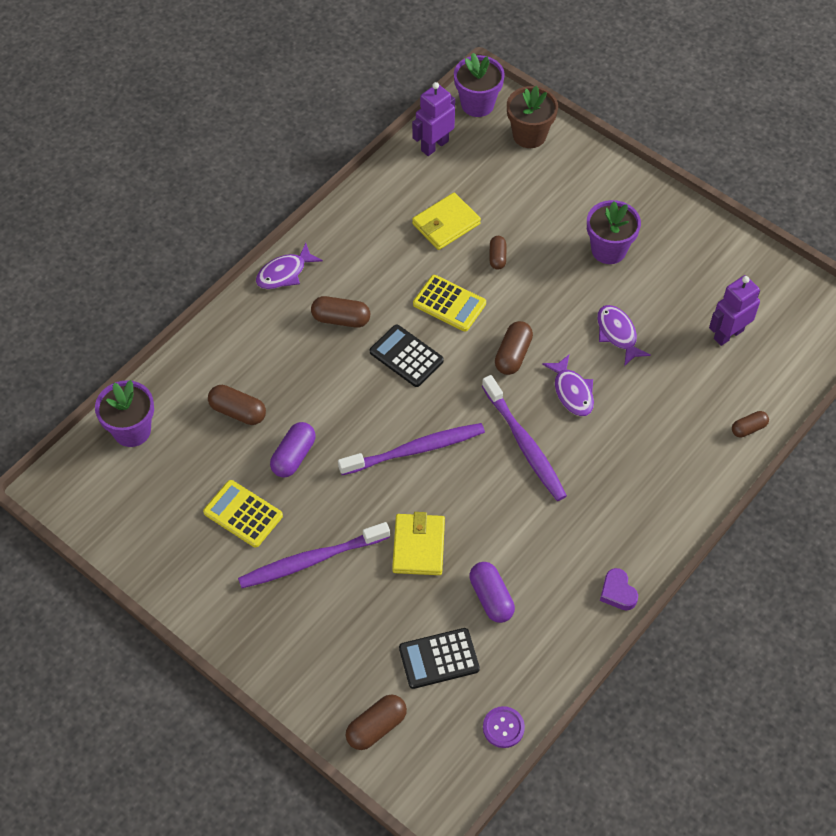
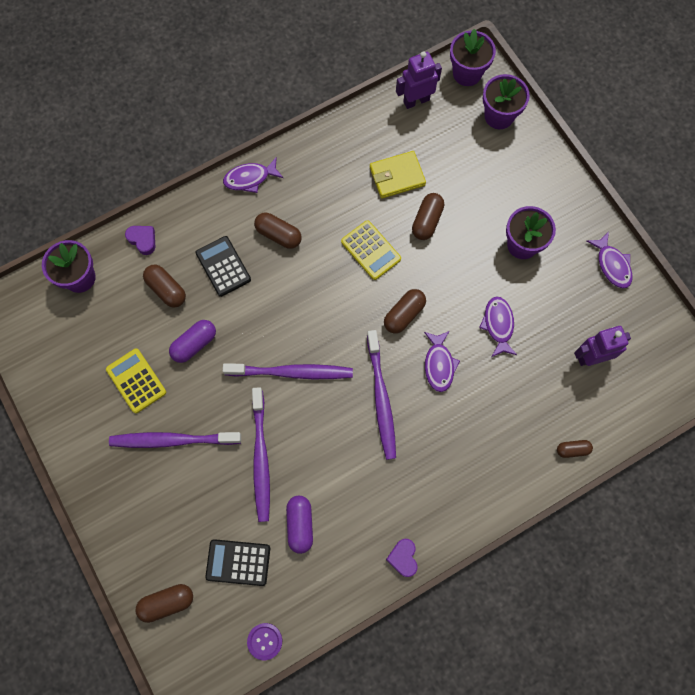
camera: 20 degrees right, 15 degrees up
black calculator [370,324,444,387] -> black calculator moved to [195,236,251,297]
yellow wallet [392,512,445,575] -> purple toothbrush [252,387,270,522]
brown capsule [490,236,506,270] -> brown capsule [412,193,444,240], size x1.54
brown flower pot [507,86,558,148] -> purple flower pot [482,74,530,129]
none -> purple heart [125,226,155,255]
none -> purple fish [587,232,633,289]

